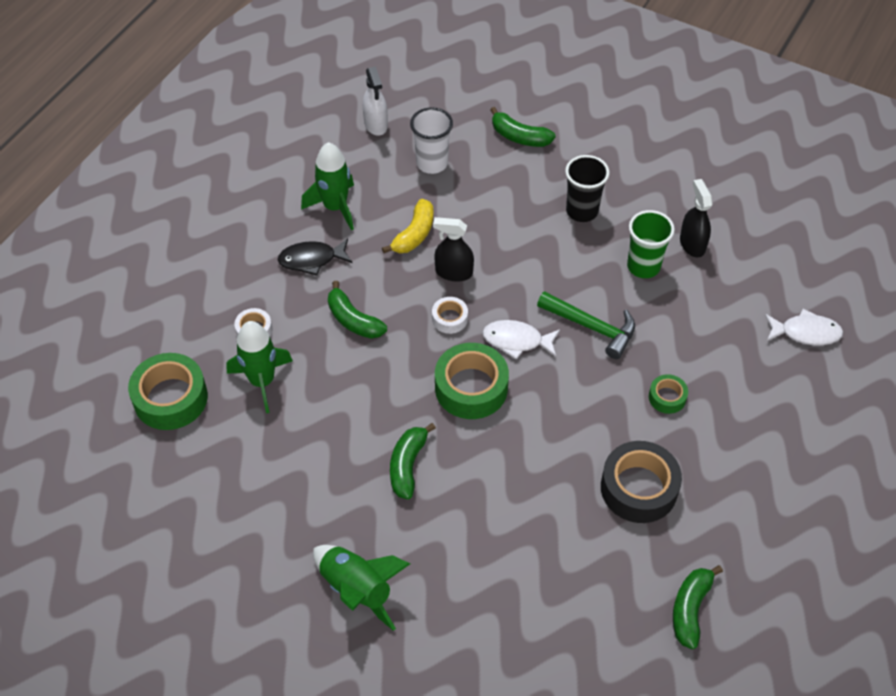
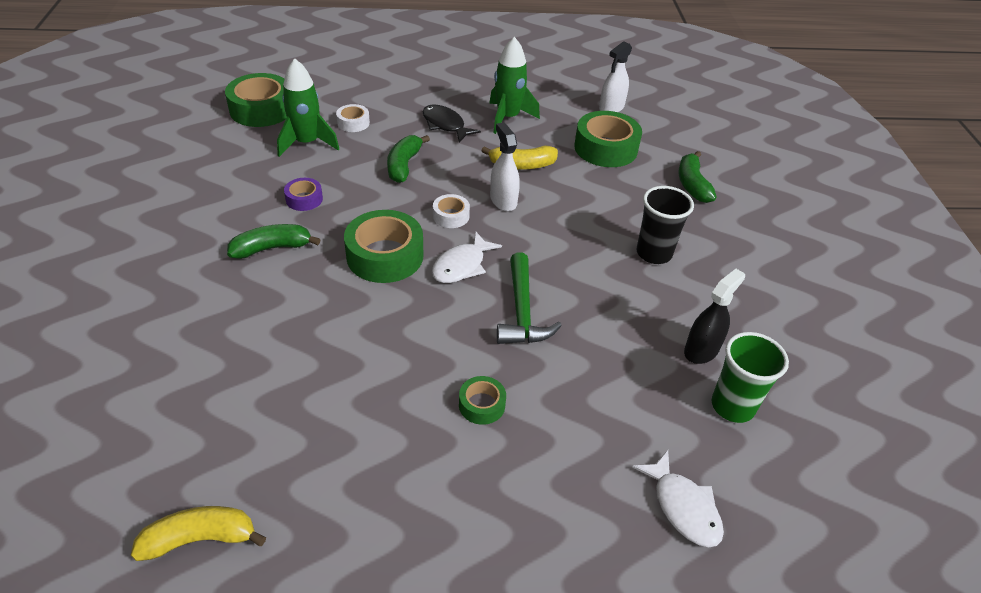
camera: 55 degrees right, 10 degrees down
green rocket [313,545,410,631] -> none
white cup [410,107,453,174] -> green tape [574,111,642,167]
black spray bottle [433,217,474,282] -> white spray bottle [490,122,520,211]
white fish [482,320,560,359] -> white fish turned 120 degrees counterclockwise [432,231,502,283]
black tape [601,441,682,523] -> none
green cup [627,210,675,278] -> green cup moved to [712,332,789,423]
green banana [673,565,723,649] -> yellow banana [131,506,266,561]
none -> purple tape [284,178,323,211]

